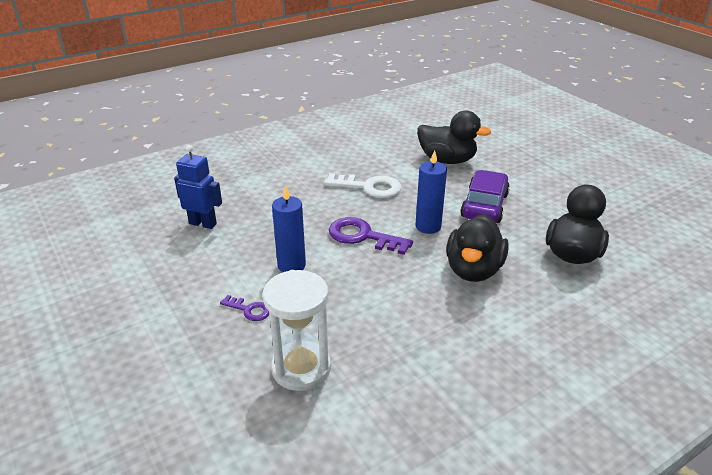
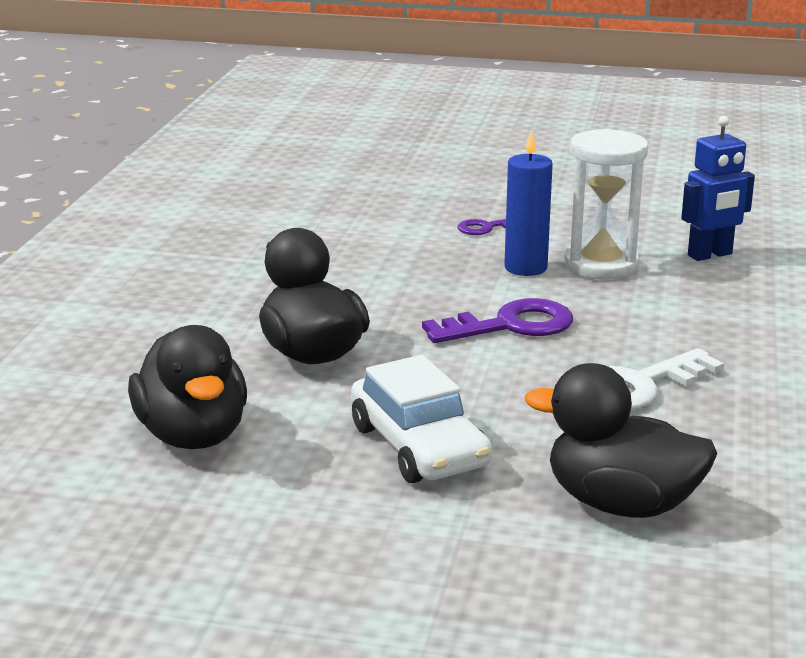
camera: 135 degrees right, 10 degrees down
white hourglass [263,270,331,391] -> white hourglass moved to [564,129,648,280]
blue candle [415,150,447,234] -> none
black duck [417,111,491,164] -> black duck turned 45 degrees clockwise [525,363,717,518]
purple car [460,170,510,223] -> white car [351,355,492,483]

